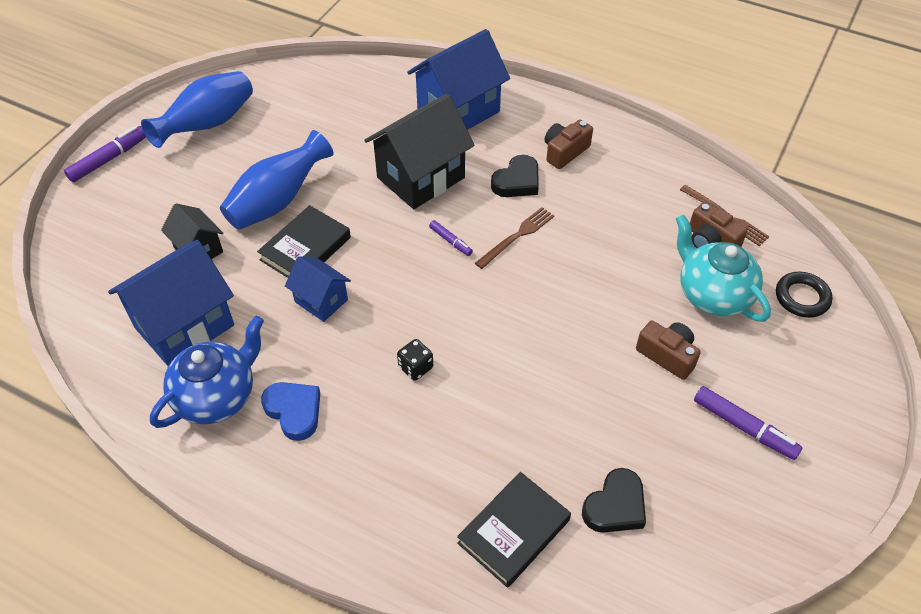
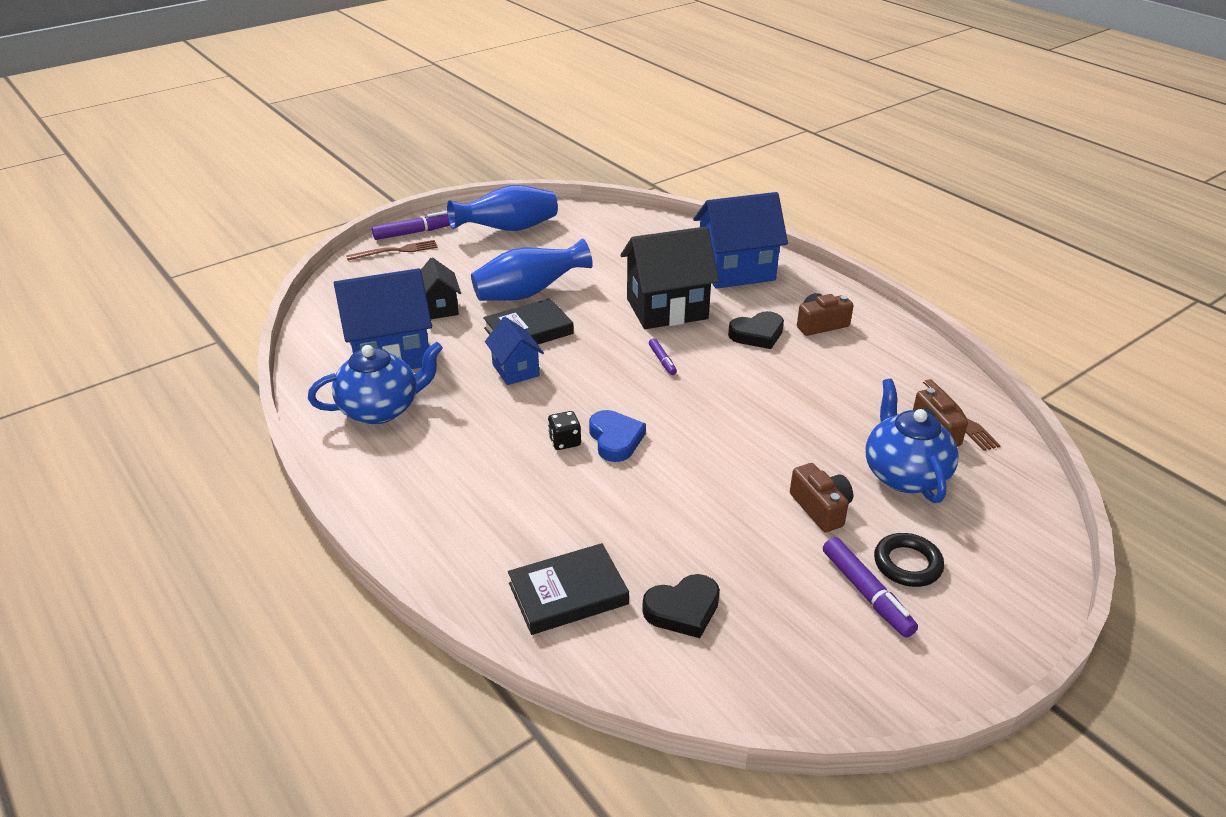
camera: 25 degrees right, 15 degrees down
blue heart [261,382,320,441] -> blue heart moved to [589,410,646,462]
brown fork [475,207,554,269] -> brown fork moved to [346,240,438,260]
turquoise teapot [676,215,771,322] -> blue teapot [865,379,959,503]
black ring [776,272,833,318] -> black ring moved to [874,533,944,587]

